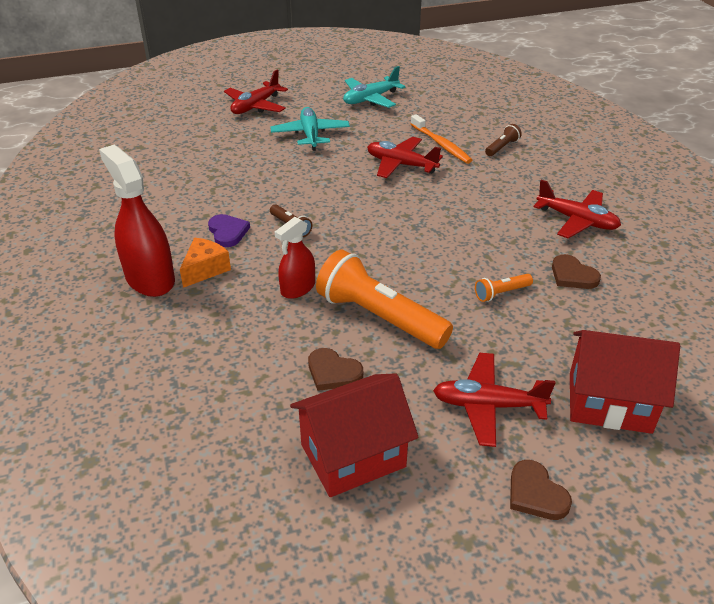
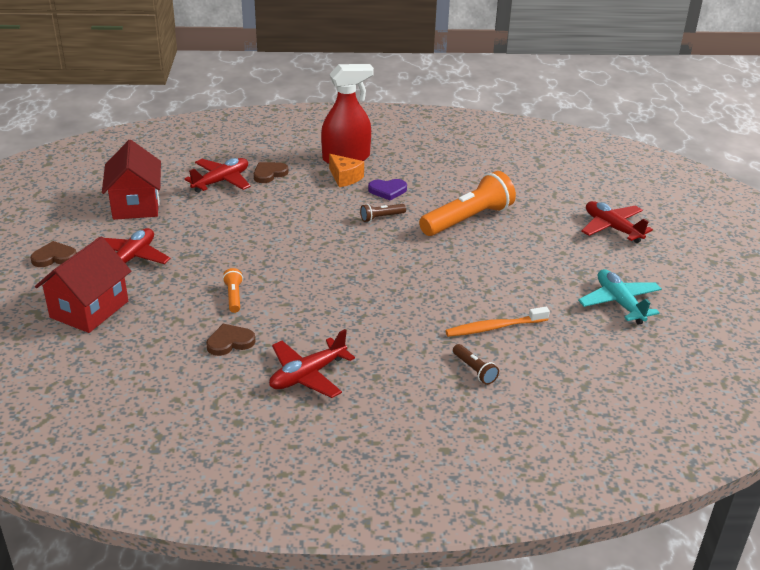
camera: 105 degrees right, 5 degrees down
turquoise plane [270,107,350,151] -> none
red spray bottle [275,217,315,299] -> none
brown heart [308,348,363,391] -> brown heart moved to [254,162,289,183]
orange flashlight [316,250,453,349] -> orange flashlight moved to [419,171,516,236]
red plane [367,137,443,178] -> red plane moved to [184,158,251,193]

